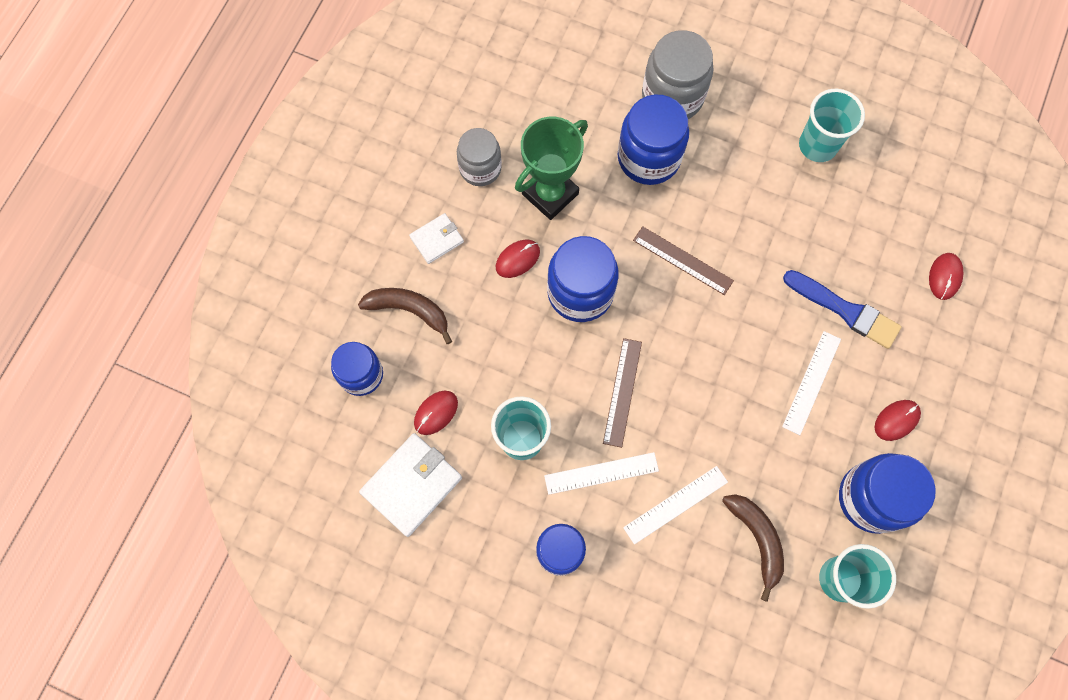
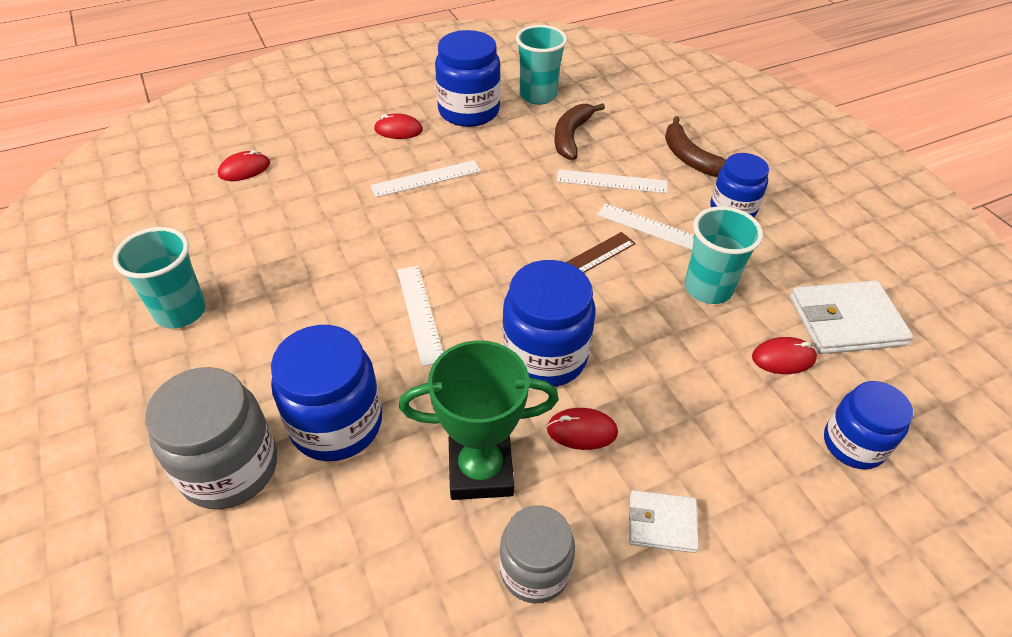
camera: 140 degrees left, 25 degrees down
brown banana [358,288,452,344] -> brown banana moved to [665,116,726,177]
brown ruler [633,226,734,295] -> white ruler [397,266,443,367]
blue brush [783,270,902,349] -> none

